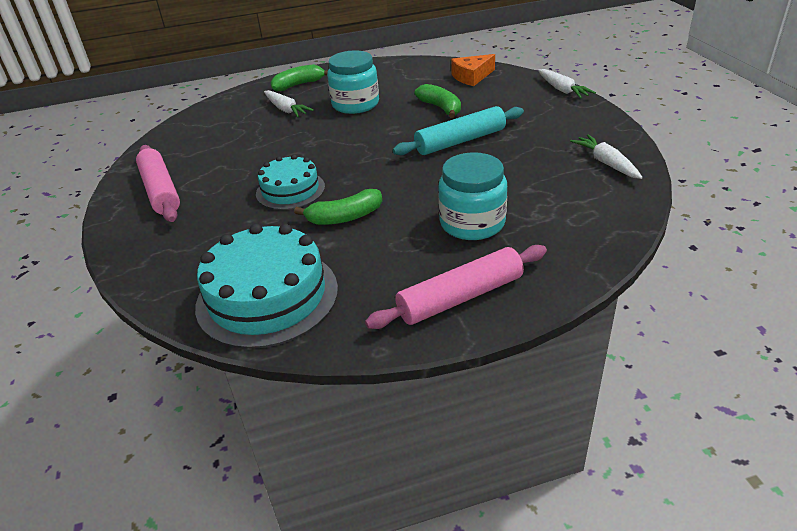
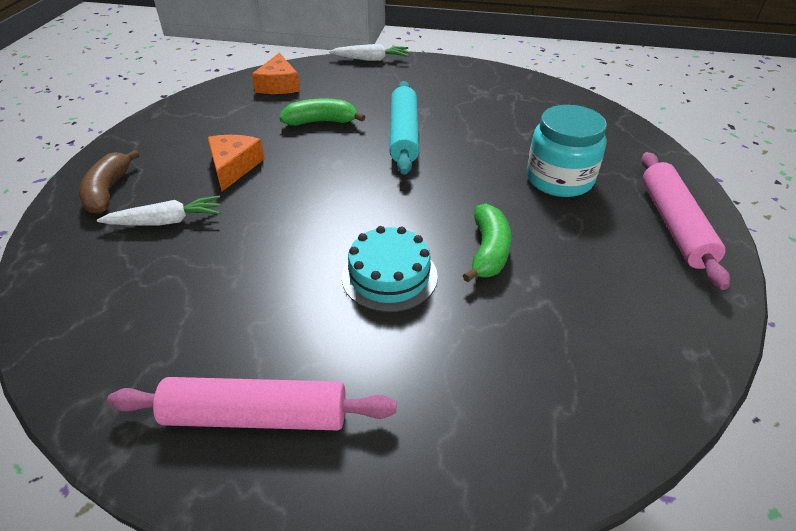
camera: 65 degrees left, 5 degrees up
turquoise cake [195,224,338,349] -> none
green banana [270,64,328,92] -> brown banana [79,150,139,214]
turquoise jar [327,50,379,114] -> orange cheese [207,135,265,191]
white carrot [570,134,643,179] -> none

